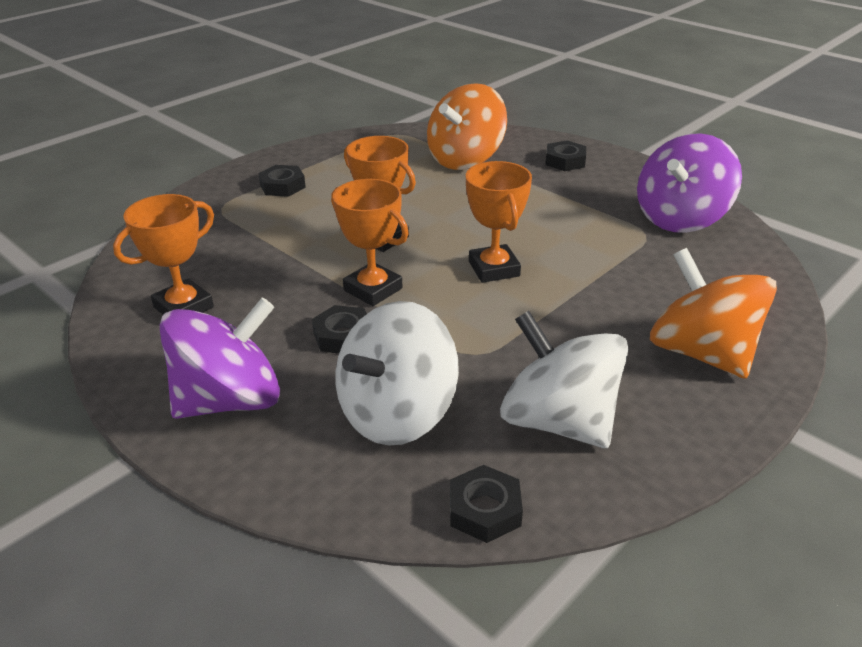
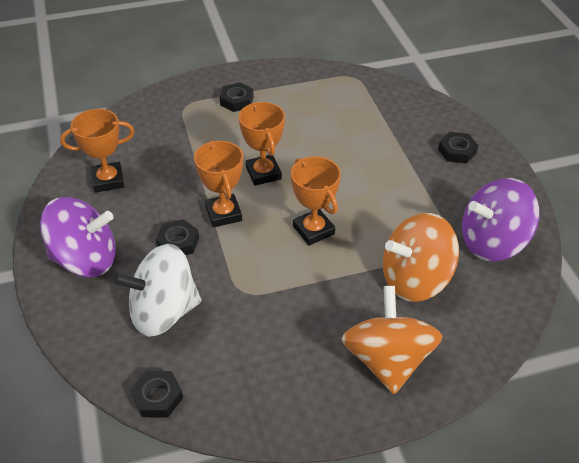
camera: 30 degrees right, 10 degrees up
orange spinning top [427,83,507,170] -> orange spinning top moved to [383,213,459,302]
orange trophy [466,161,532,283] -> orange trophy turned 45 degrees counterclockwise [291,156,341,246]
white spinning top [500,311,628,448] -> none

